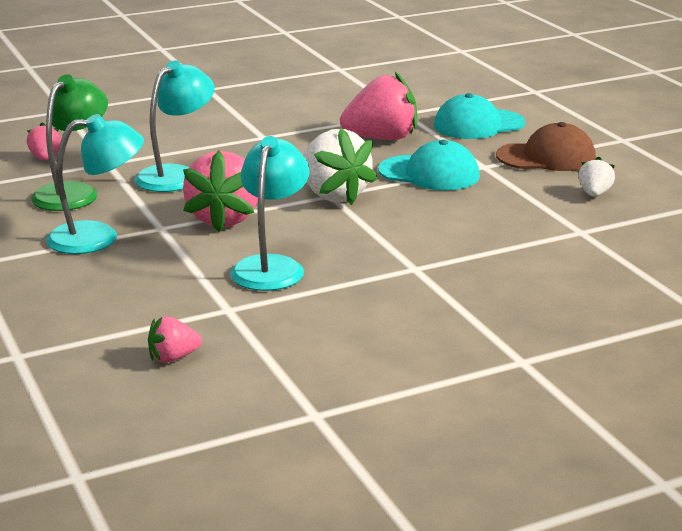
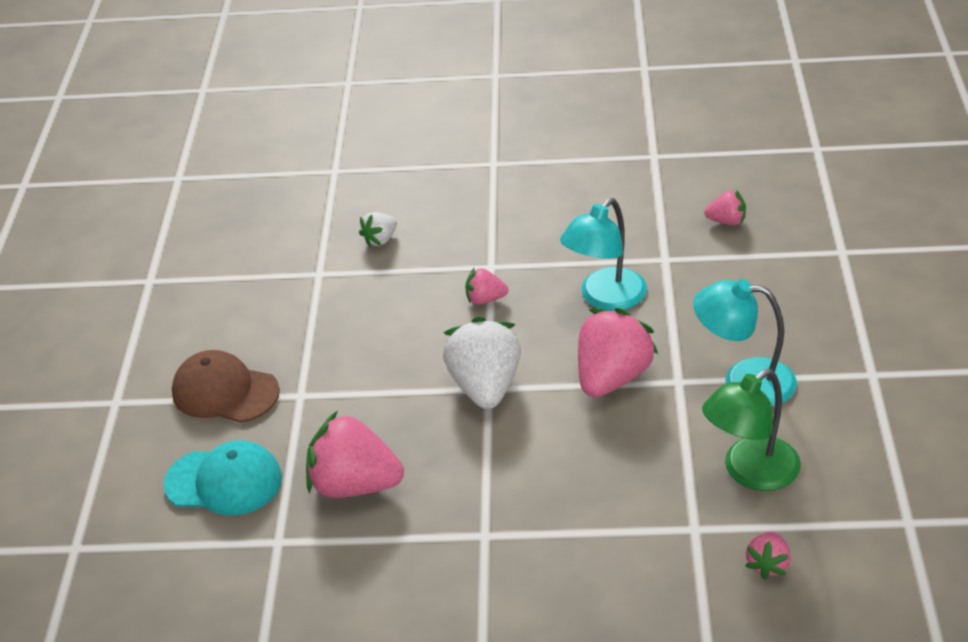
camera: 150 degrees left, 15 degrees up
turquoise lamp [134,60,215,192] -> none
turquoise cap [378,139,480,190] -> none
white strawberry [578,156,615,197] -> white strawberry moved to [359,212,397,247]
none -> pink strawberry [465,268,508,305]

